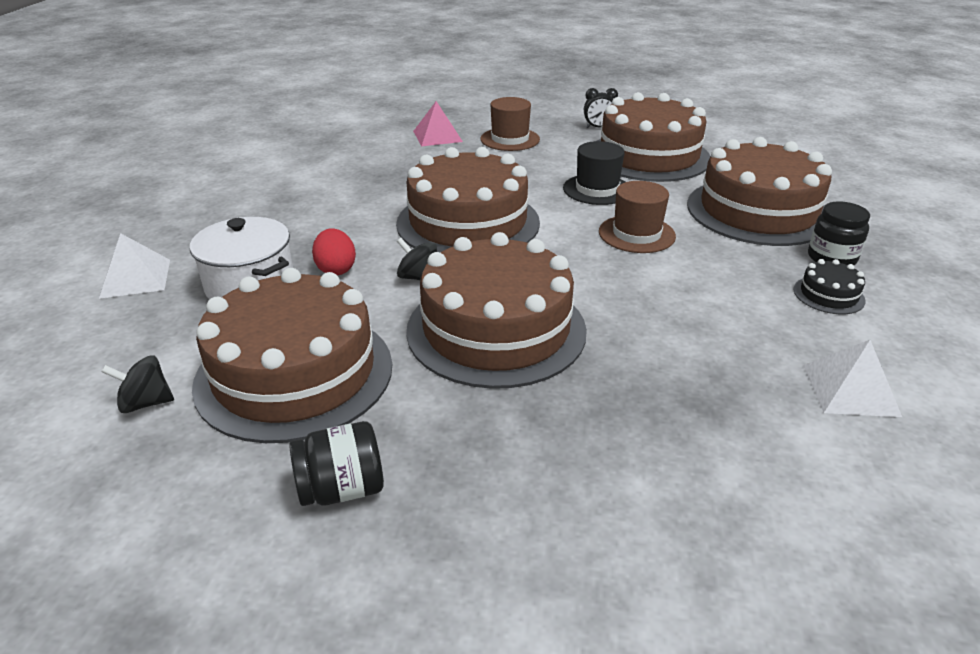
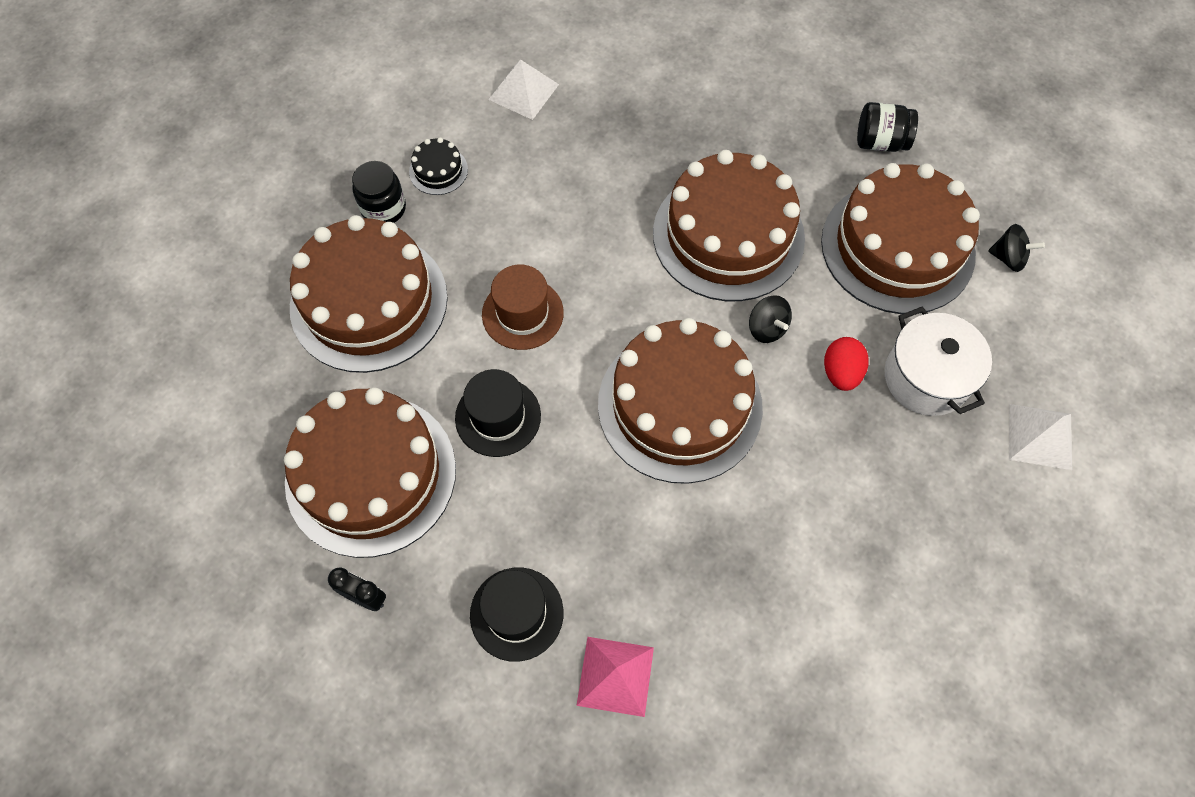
camera: 155 degrees left, 30 degrees up
brown hat [480,97,540,151] -> black hat [470,568,564,662]

